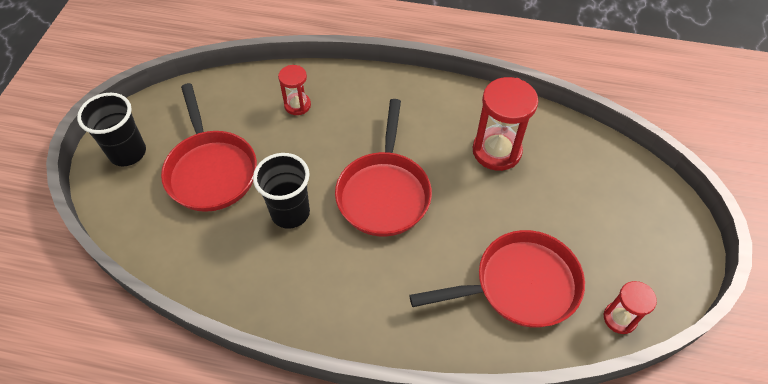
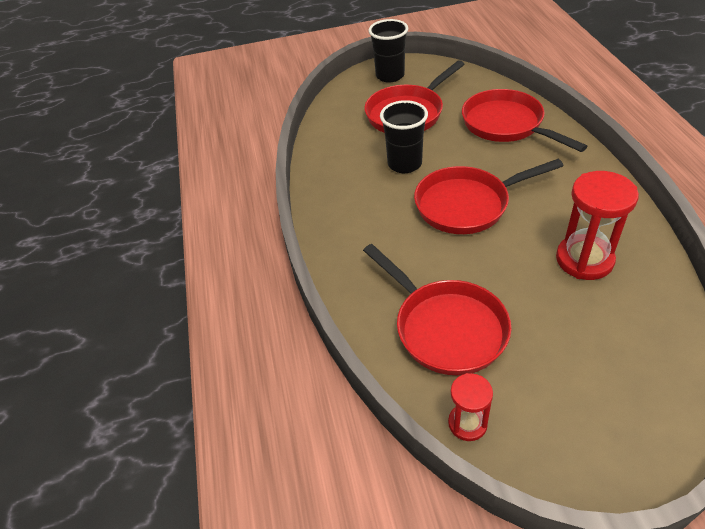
camera: 70 degrees right, 10 degrees down
red hourglass [278,65,311,115] -> red pan [462,89,587,152]

